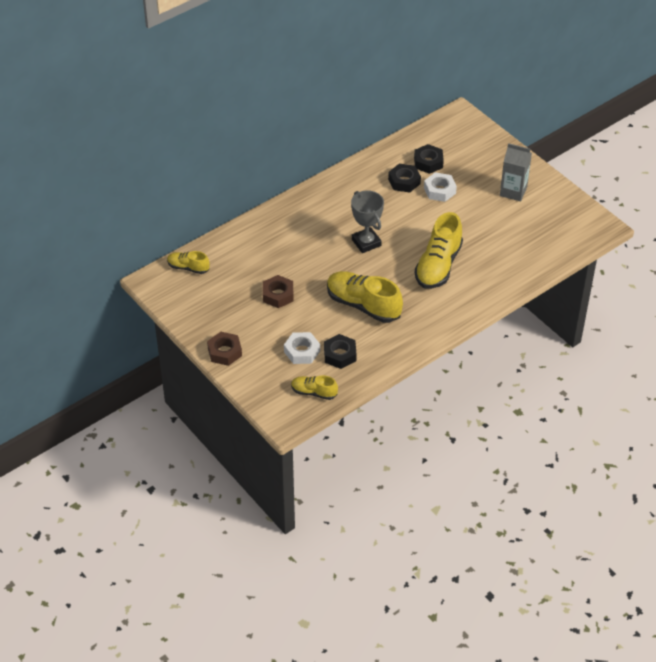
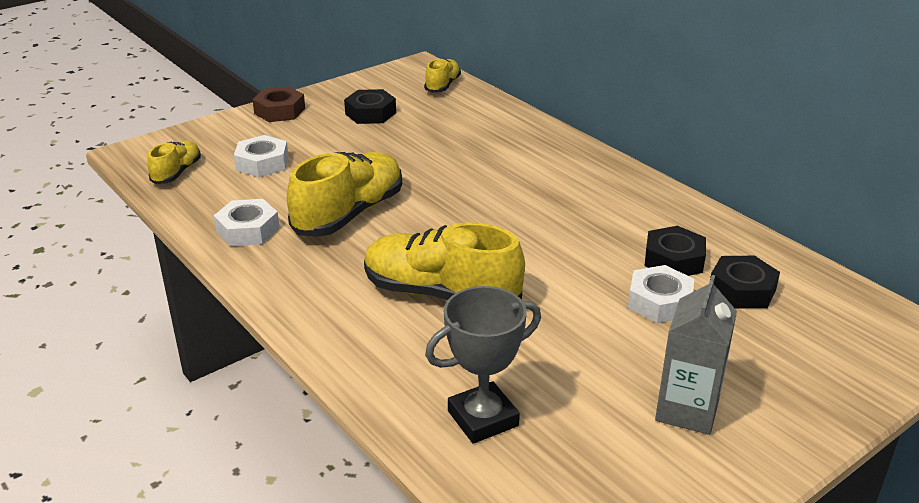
camera: 90 degrees right, 15 degrees down
brown nut [263,275,294,308] -> none
black nut [324,334,357,369] -> black nut moved to [344,89,396,124]
grey trophy [351,190,384,253] -> grey trophy moved to [425,286,541,444]
none -> white nut [214,199,280,246]

